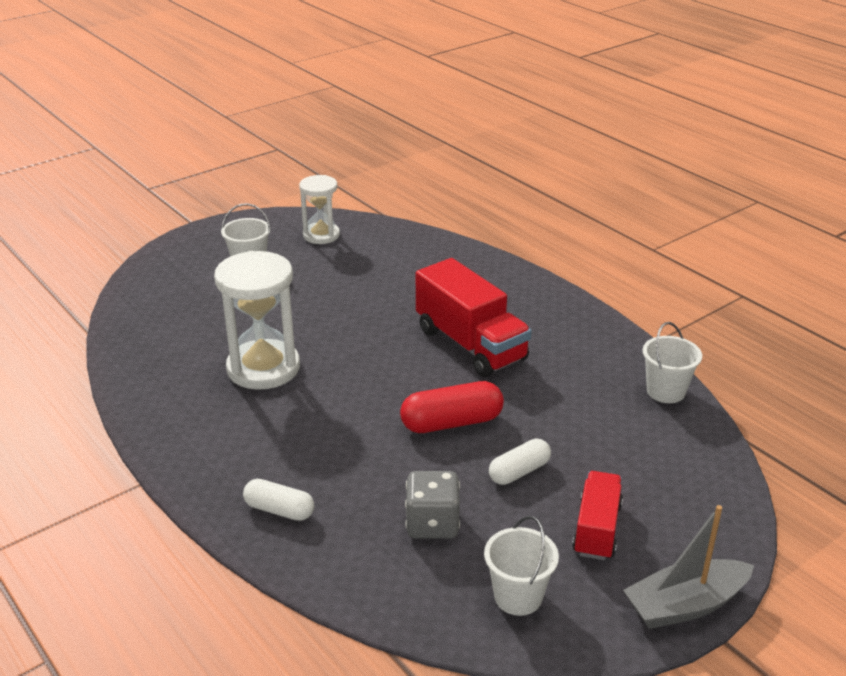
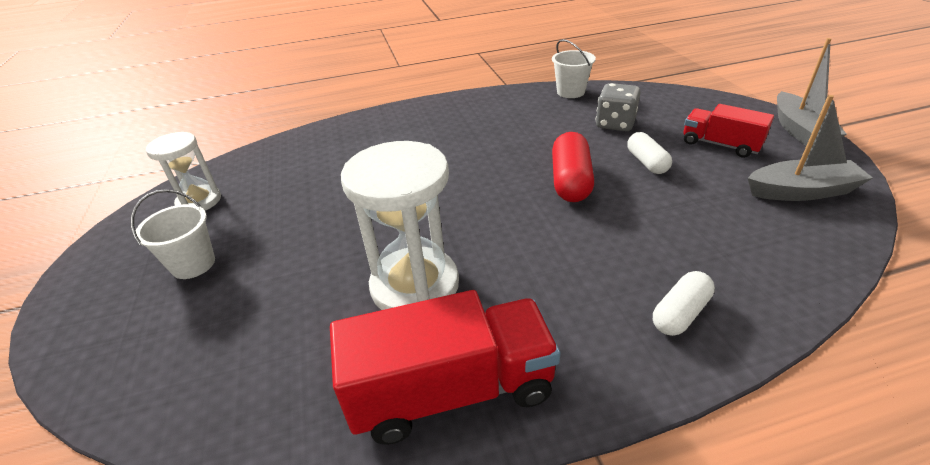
camera: 65 degrees left, 5 degrees up
grey dice [405,471,460,539] -> grey dice moved to [596,83,641,131]
red truck [416,258,532,377] -> red truck moved to [330,290,561,445]
white bucket [484,516,559,616] -> grey boat [748,95,873,201]

